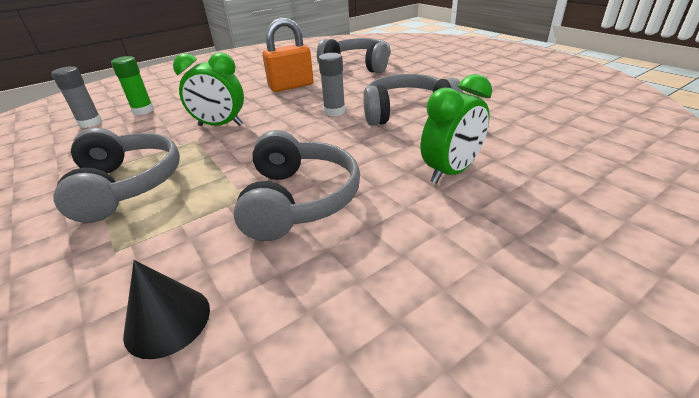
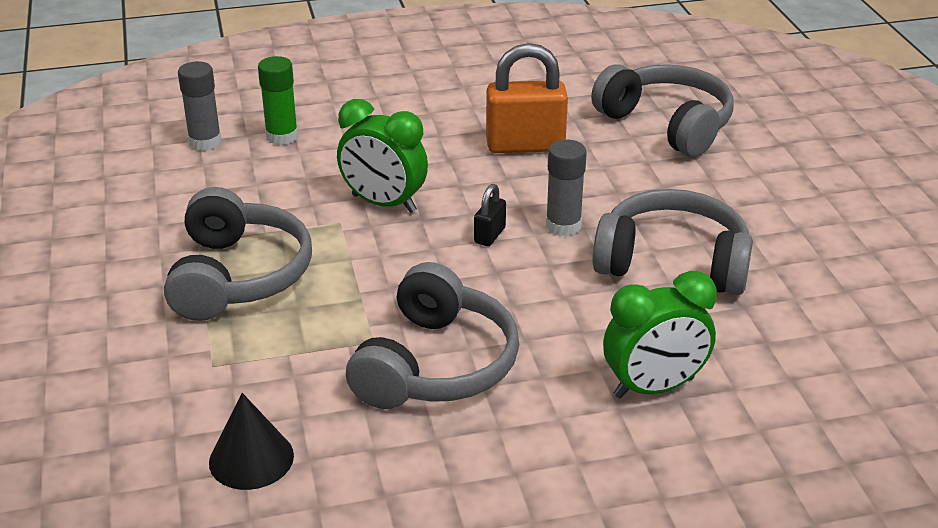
camera: 20 degrees right, 0 degrees up
none -> black padlock [474,184,506,246]

